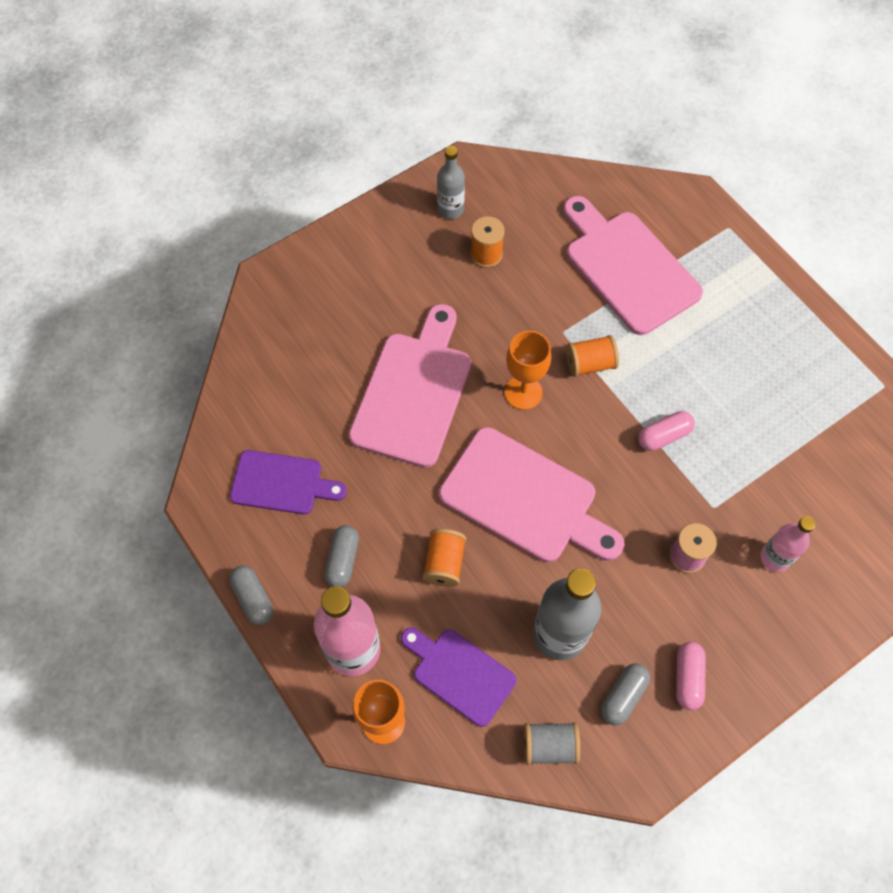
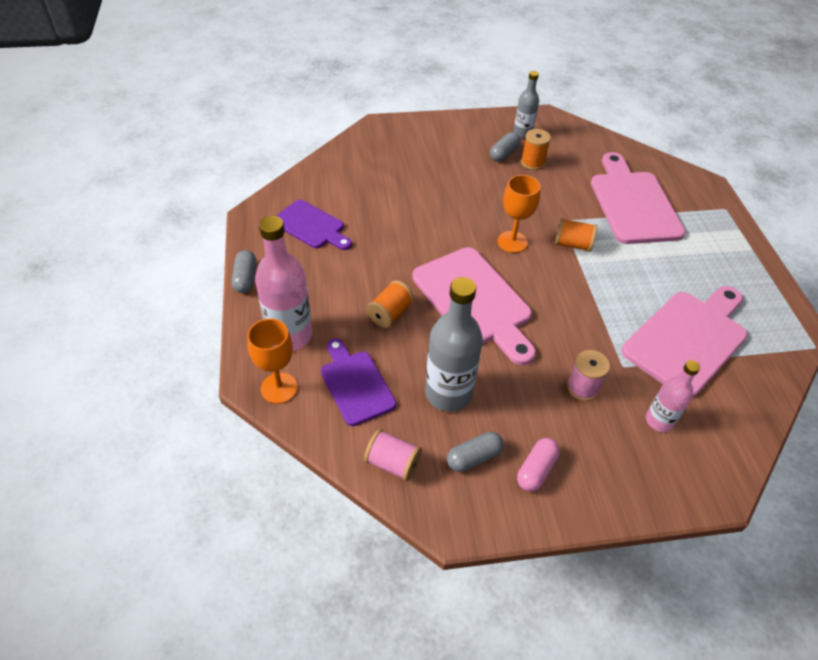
camera: 25 degrees right, 15 degrees down
grey capsule [324,525,359,587] -> grey capsule moved to [490,132,520,162]
pink cutting board [349,304,471,468] -> pink cutting board moved to [621,286,748,398]
grey spool [524,722,580,765] -> pink spool [364,429,422,481]
pink capsule [638,411,695,451] -> none

